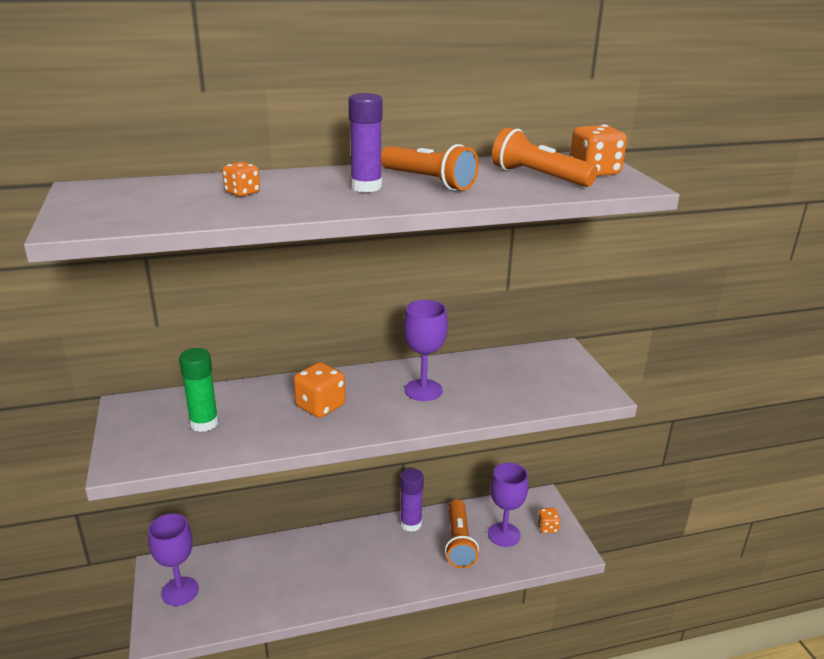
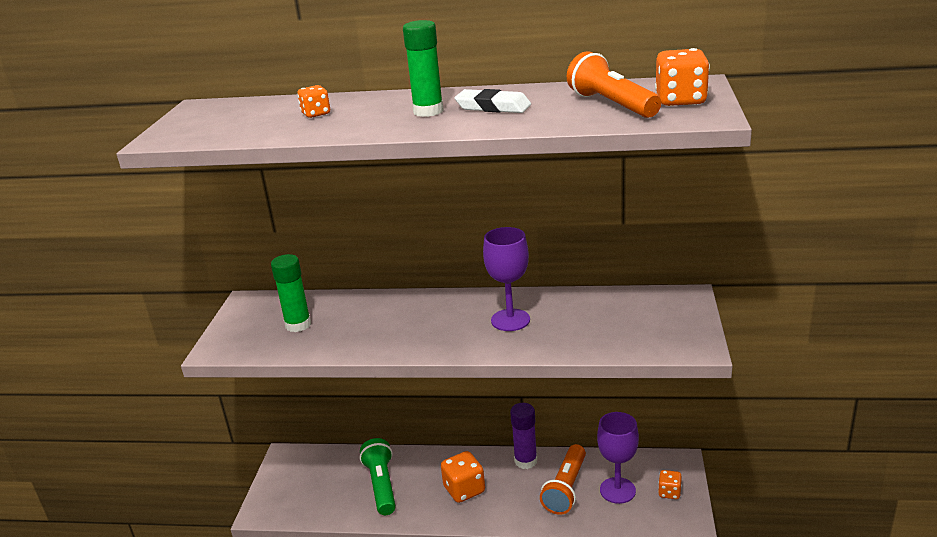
camera: 25 degrees right, 0 degrees up
purple goblet [148,514,199,606] -> none
orange dice [293,362,345,418] -> orange dice moved to [441,451,485,503]
purple glue stick [348,93,382,192] -> green glue stick [403,20,444,117]
orange flashlight [381,144,479,191] -> white eraser [454,89,531,113]
none -> green flashlight [360,438,396,515]

